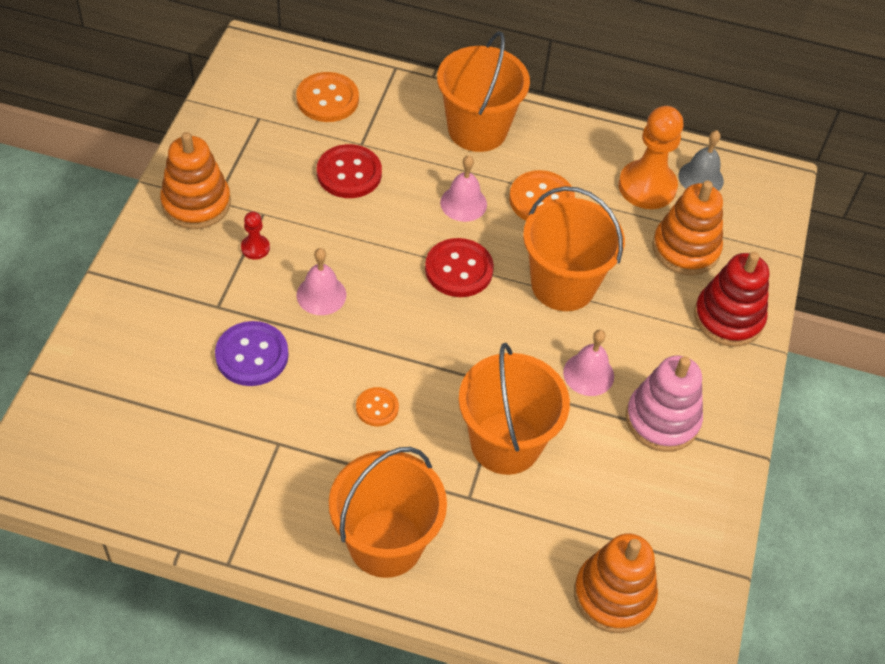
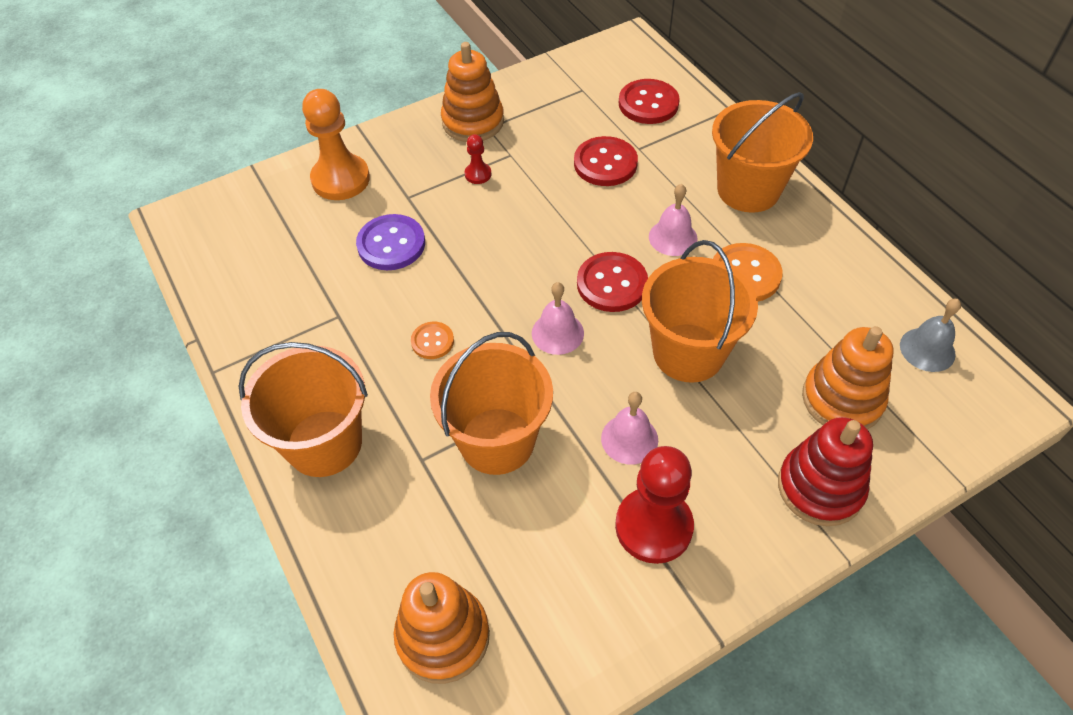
camera: 50 degrees right, 0 degrees up
orange button [296,72,359,122] -> red button [619,79,680,124]
pink bell [297,248,346,315] -> pink bell moved to [532,282,584,355]
orange pawn [618,106,684,209] -> orange pawn moved to [302,89,370,200]
pink stacking toy [626,355,703,452] -> red pawn [615,446,694,564]

